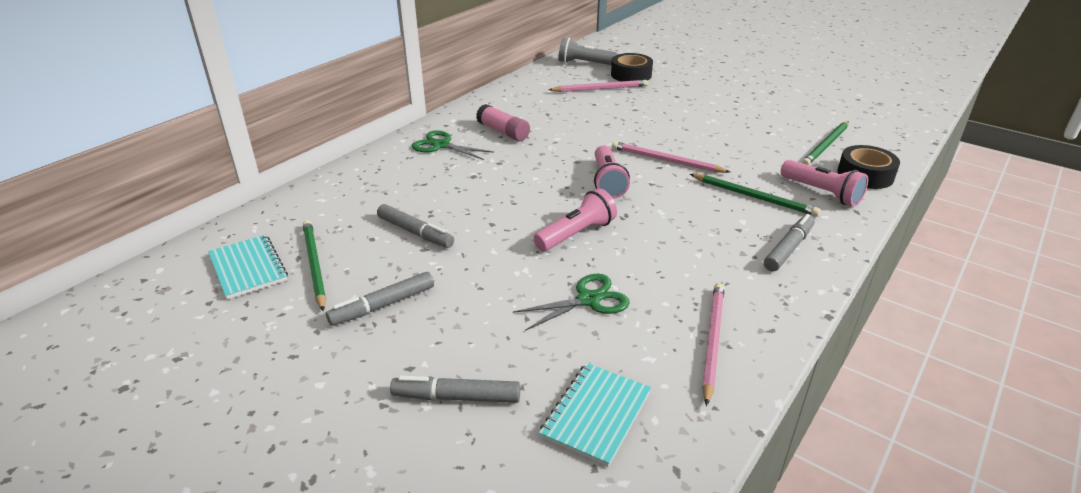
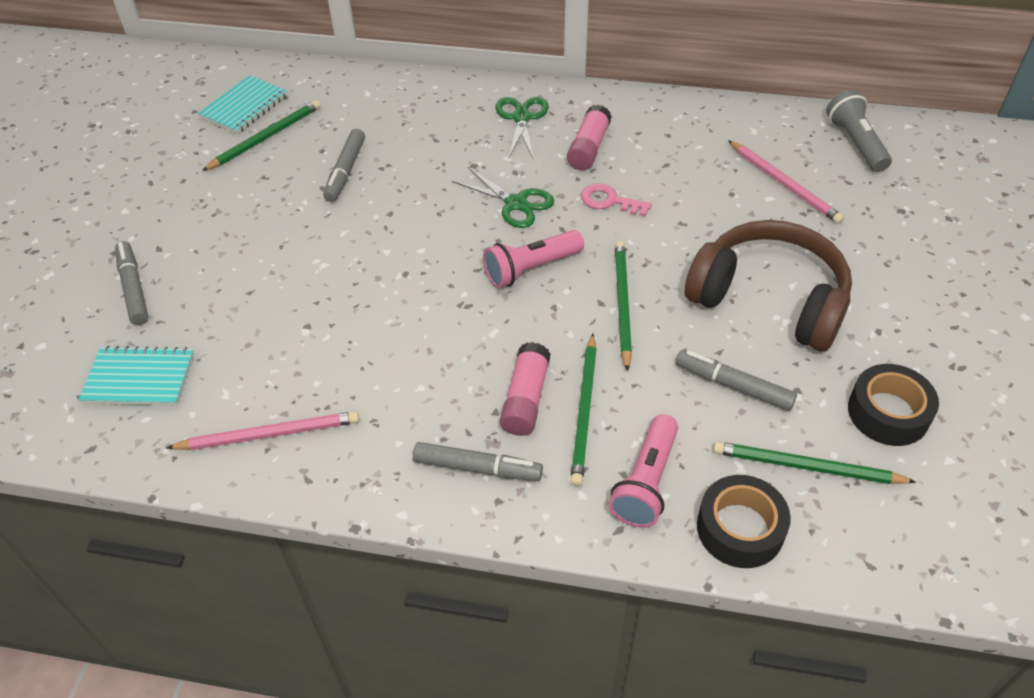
camera: 65 degrees right, 15 degrees up
grey marker [326,272,434,326] -> grey marker moved to [676,350,797,411]
green scissors [513,274,630,331] -> green scissors moved to [452,167,554,228]
pink flashlight [533,188,617,251] -> none
black tape [611,53,653,81] -> black tape moved to [848,364,939,446]
pink pencil [612,141,730,173] -> green pencil [615,241,632,372]
none -> pink glue stick [500,342,551,436]
none -> pink key [581,184,652,216]
none -> brown headphones [685,220,852,351]

